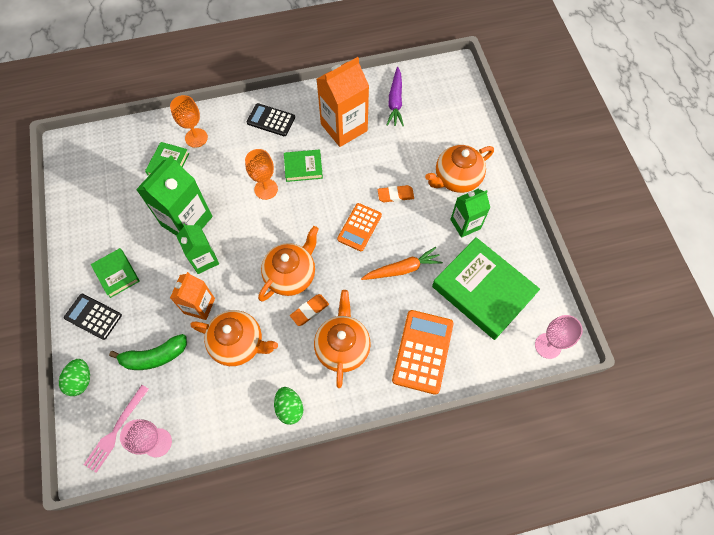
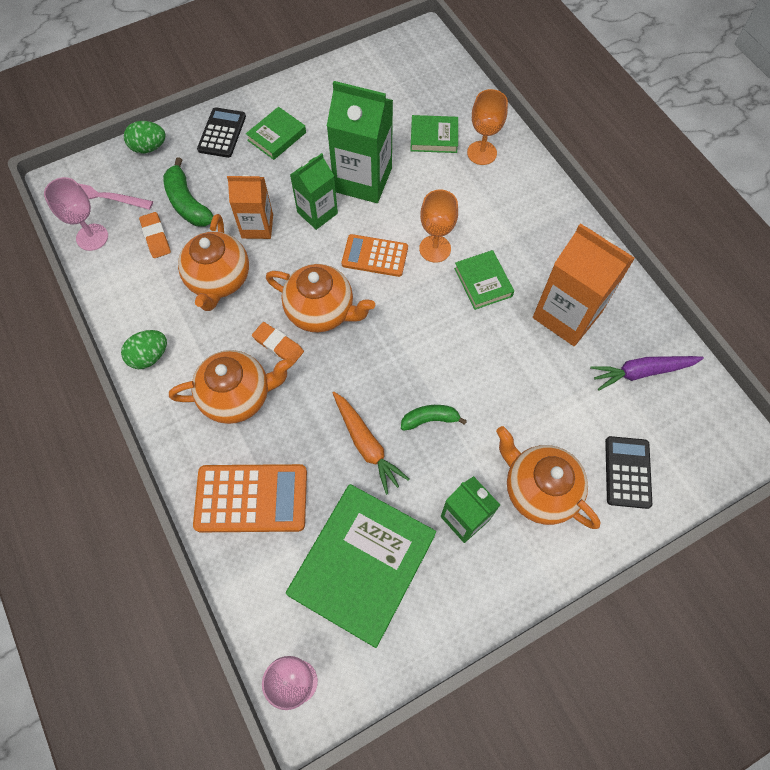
camera: 75 degrees right, 0 degrees up
black calculator [247,103,295,136] -> black calculator moved to [605,436,652,509]
orange calculator [337,203,382,251] -> orange calculator moved to [342,234,408,277]
orange eraser [377,185,414,202] -> orange eraser moved to [139,212,171,258]
none -> green banana [401,405,467,431]

